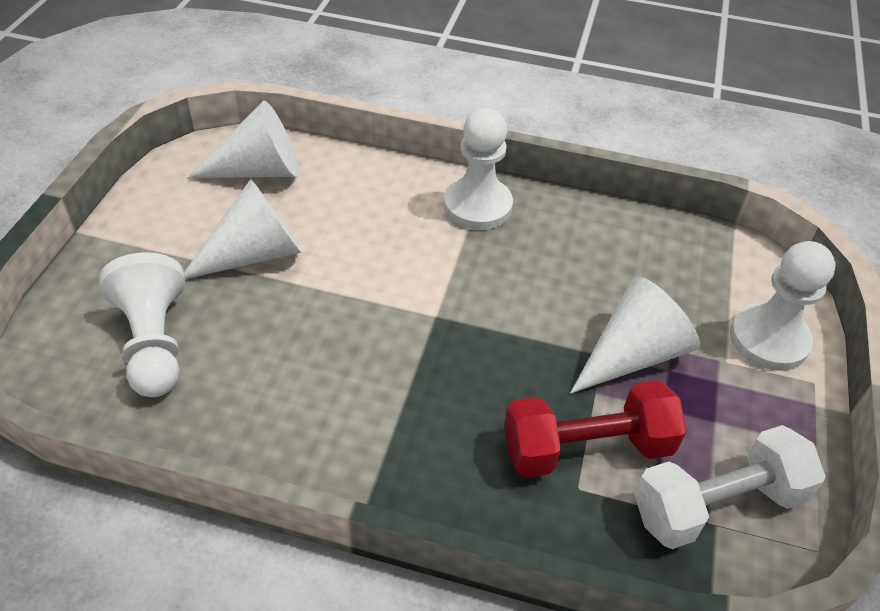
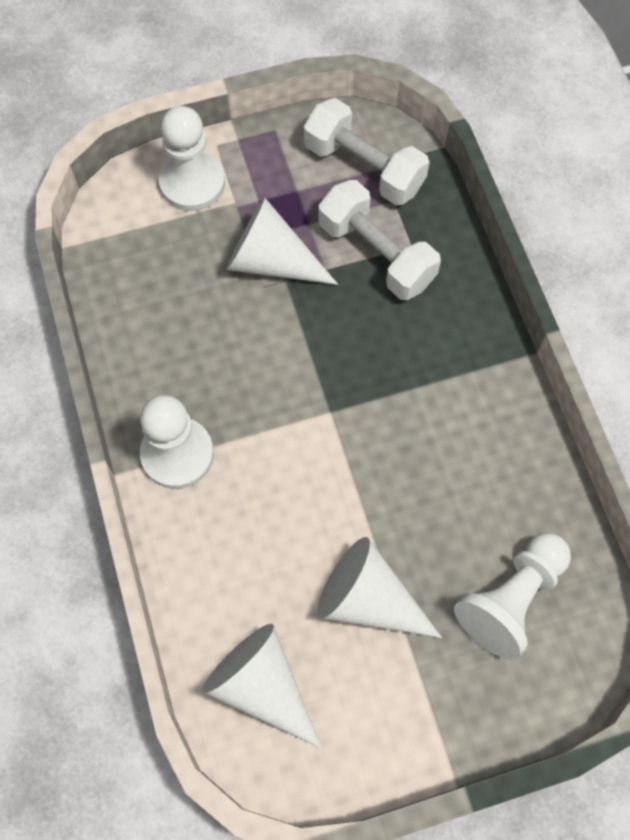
camera: 120 degrees left, 20 degrees up
red dumbbell [504,380,687,477] -> white dumbbell [318,180,441,300]

